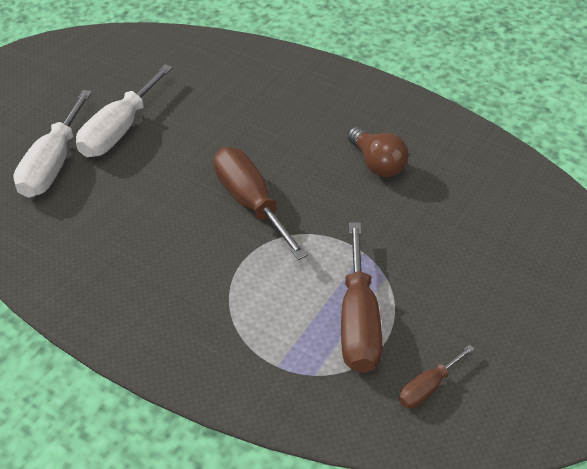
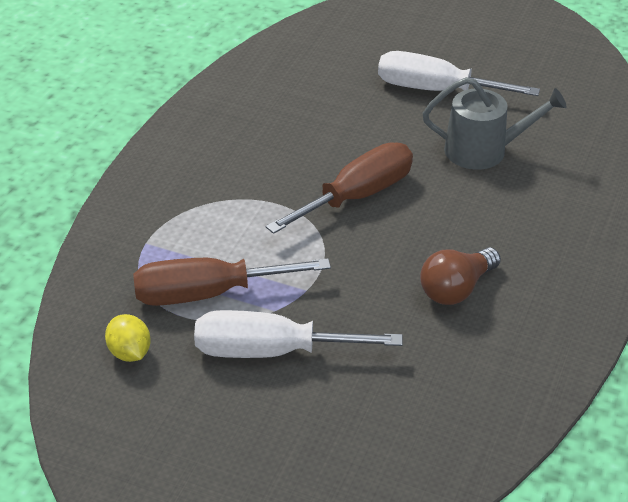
camera: 80 degrees right, 5 degrees down
white screwdriver [13,90,92,198] -> white screwdriver moved to [194,310,403,358]
brown screwdriver [399,344,474,408] -> yellow lemon [105,314,151,362]
none -> grey watering can [423,77,566,170]

